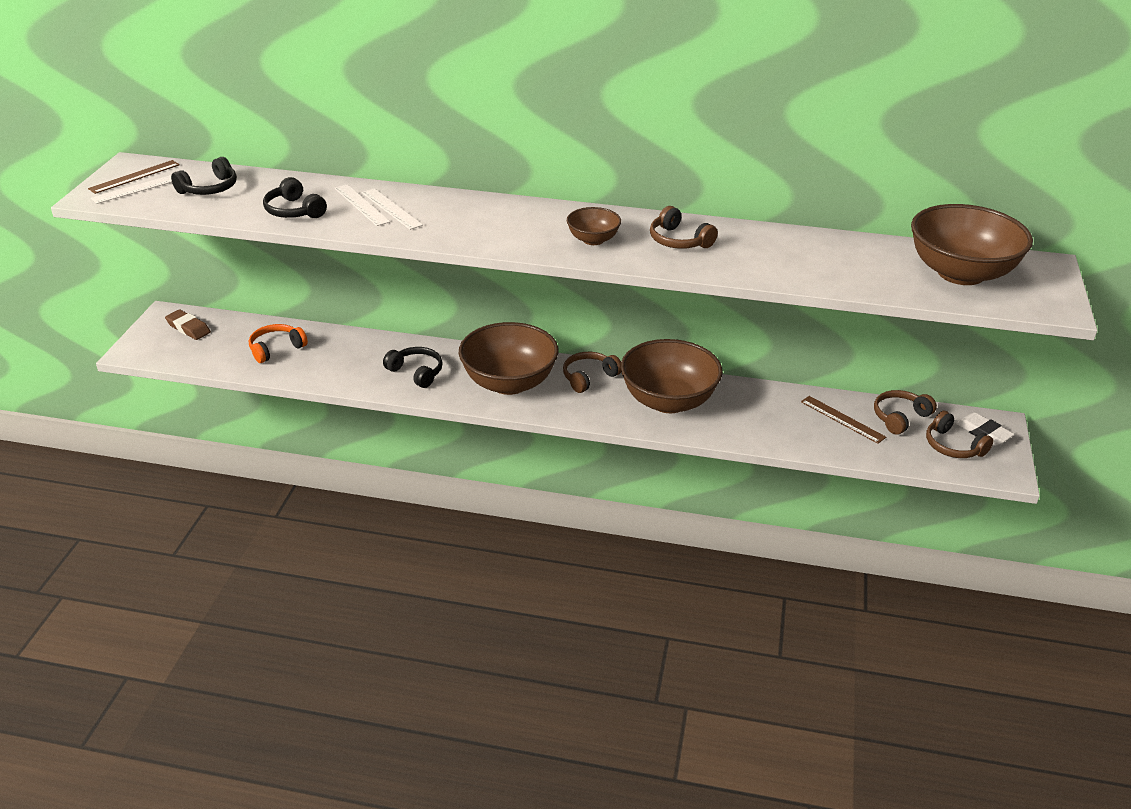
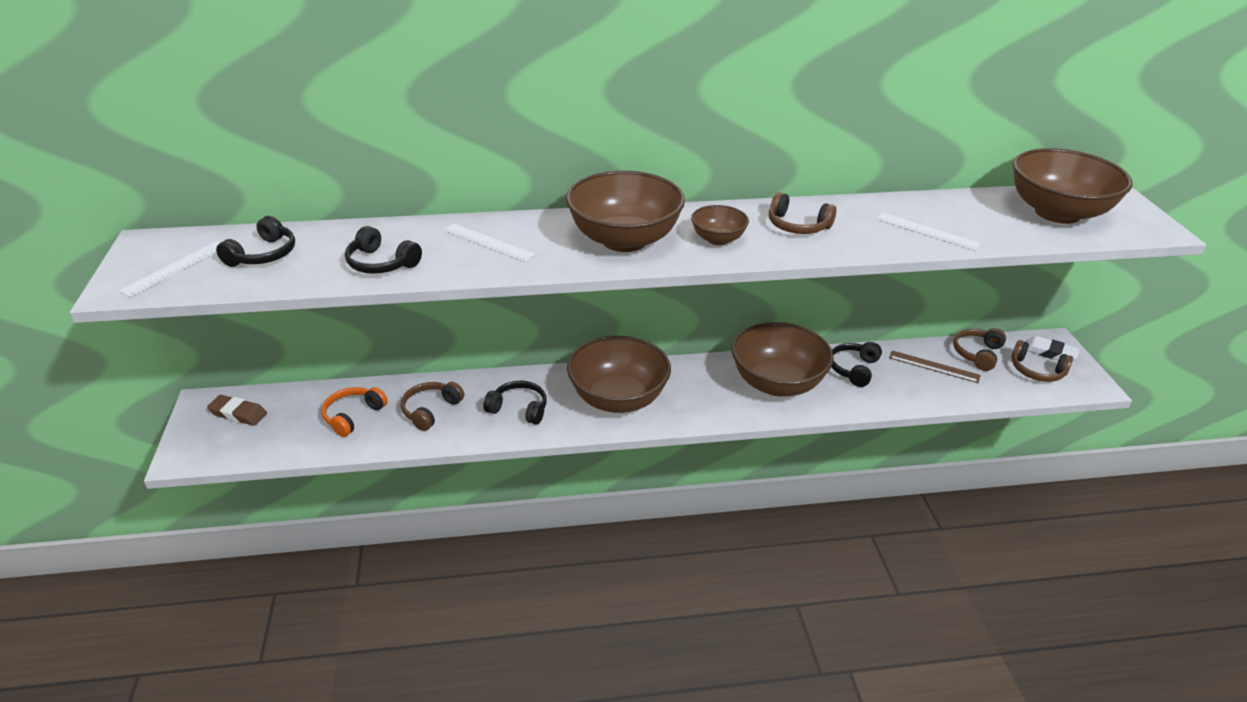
camera: 20 degrees left, 0 degrees up
brown ruler [88,160,180,194] -> none
white ruler [334,184,390,226] -> white ruler moved to [876,212,981,251]
brown headphones [563,352,621,393] -> brown headphones moved to [401,382,464,431]
none -> brown bowl [566,170,685,252]
none -> black headphones [832,342,882,387]

